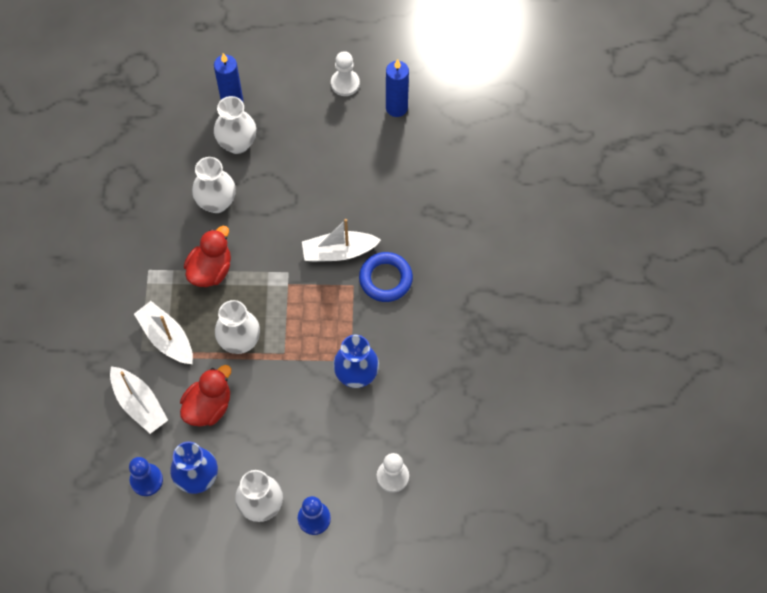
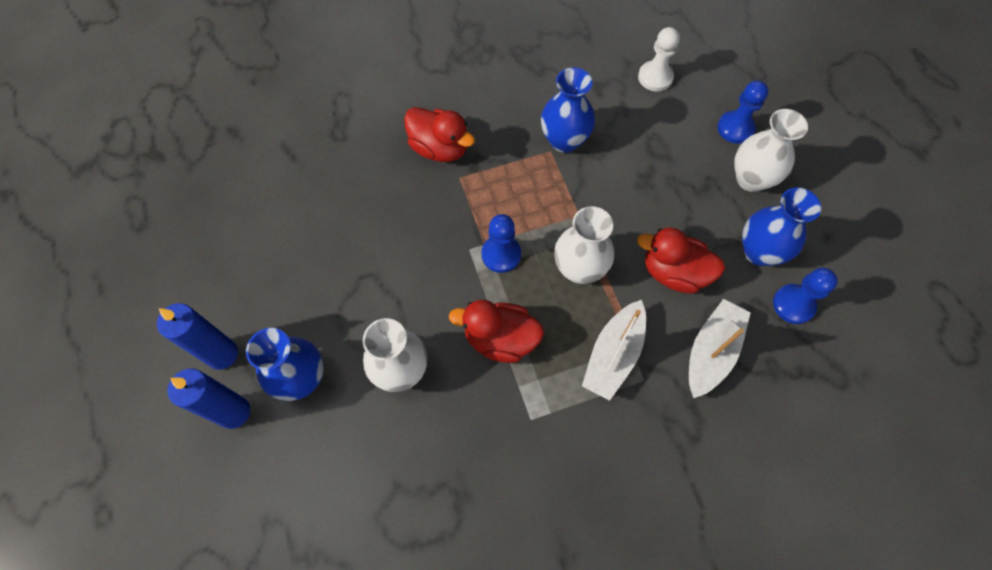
camera: 110 degrees left, 0 degrees up
white vase [214,96,256,154] -> blue vase [246,328,324,401]
white boat [302,219,381,262] -> none
white pawn [331,51,360,96] -> none
blue ring [359,252,413,302] -> red duck [404,107,475,162]
blue candle [386,59,409,117] -> blue candle moved to [157,303,238,370]
none -> blue pawn [482,214,521,273]

